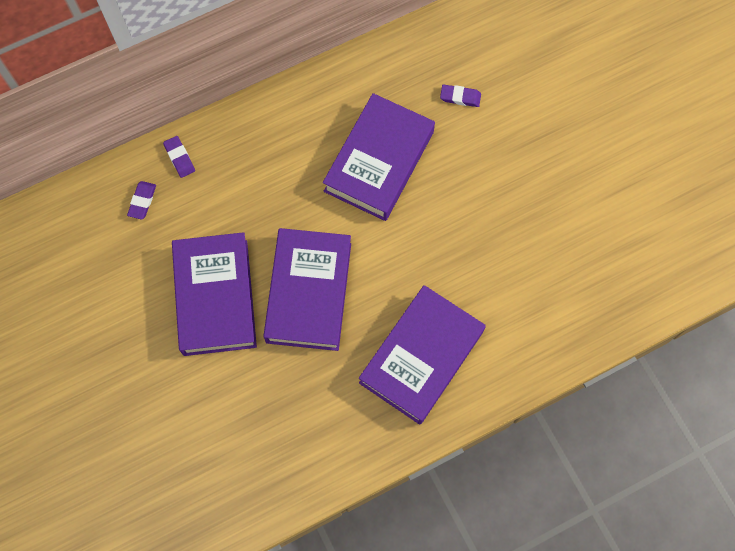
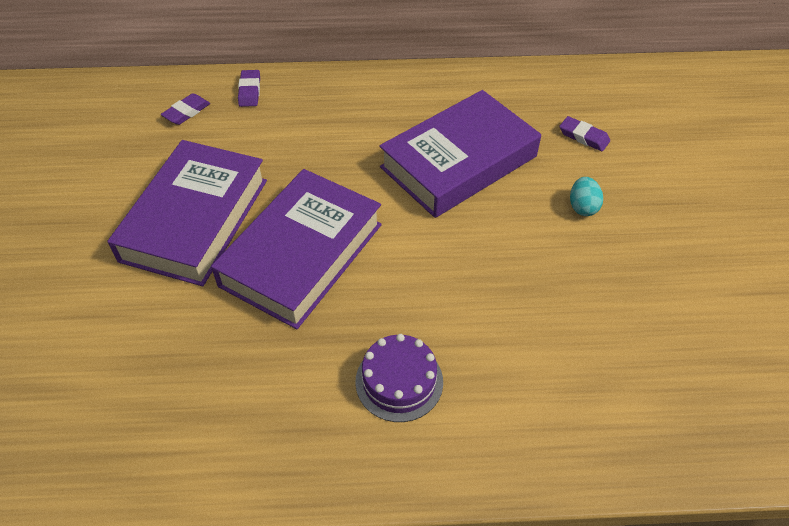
camera: 25 degrees right, 20 degrees down
purple book [359,285,486,425] -> purple cake [355,334,443,422]
none -> turquoise egg [570,177,603,216]

